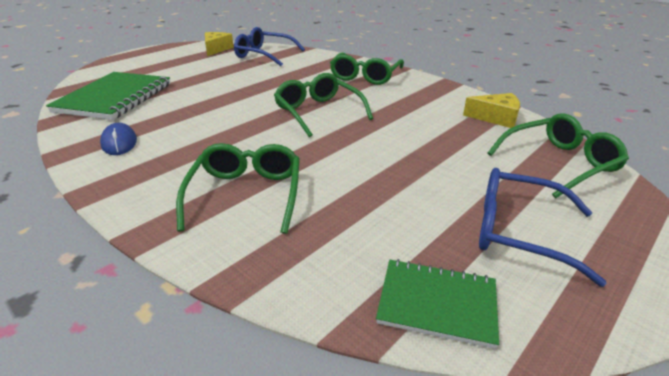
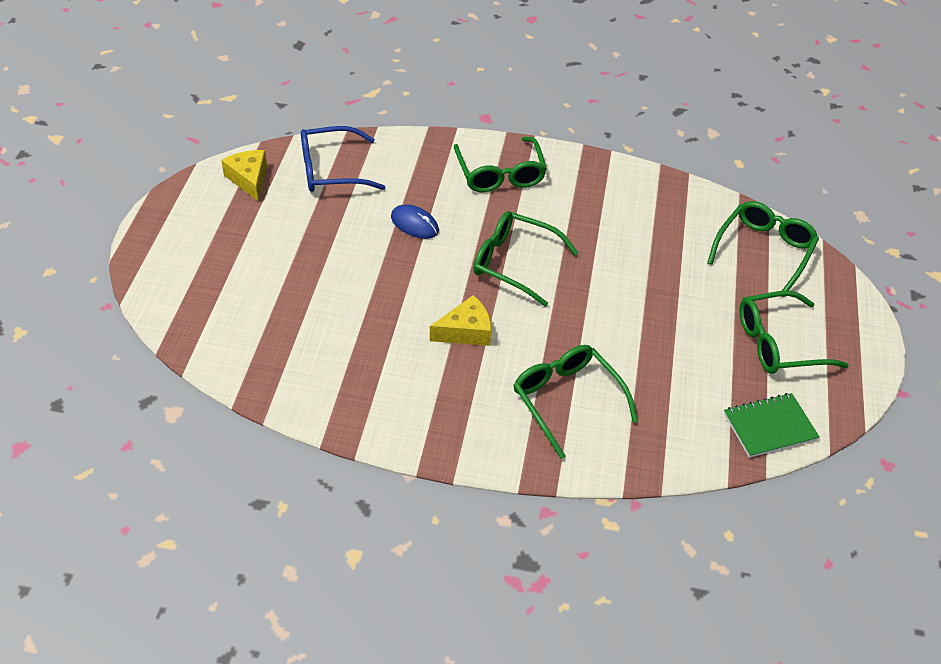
camera: 35 degrees left, 15 degrees up
green notebook [46,72,170,120] -> none
blue mouse [100,123,137,155] -> blue mouse moved to [391,205,439,239]
yellow cheese [463,93,520,128] -> yellow cheese moved to [430,295,491,346]
blue glasses [479,168,607,287] -> green glasses [740,291,849,374]

